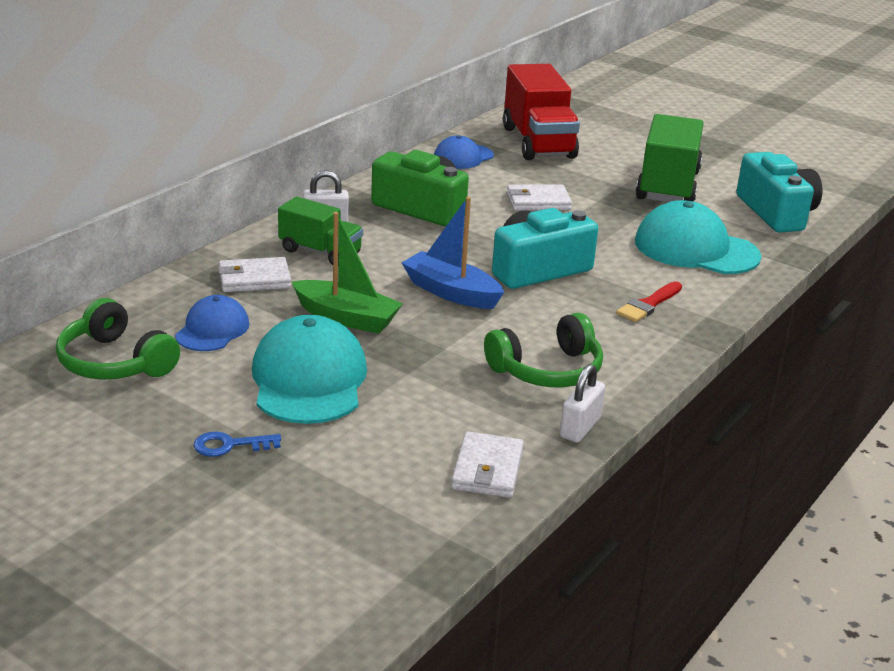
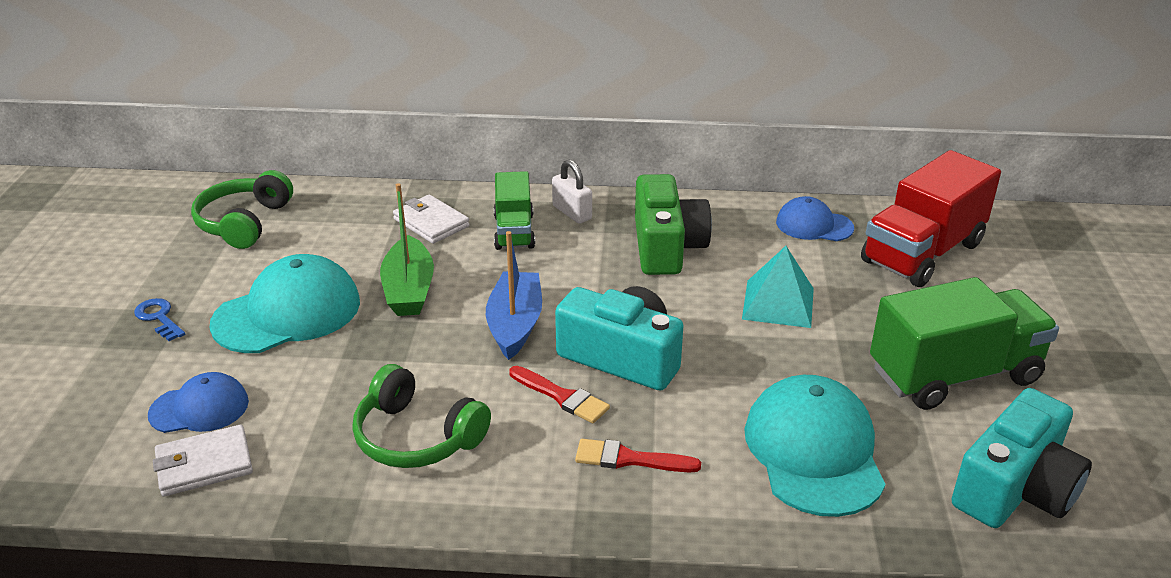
camera: 60 degrees right, 5 degrees up
blue cap [175,295,249,351] -> blue cap moved to [148,372,249,433]
white wallet [507,184,572,211] -> turquoise pyramid [742,246,814,328]
white padlock [560,364,605,443] -> none
none -> red brush [509,366,610,423]

